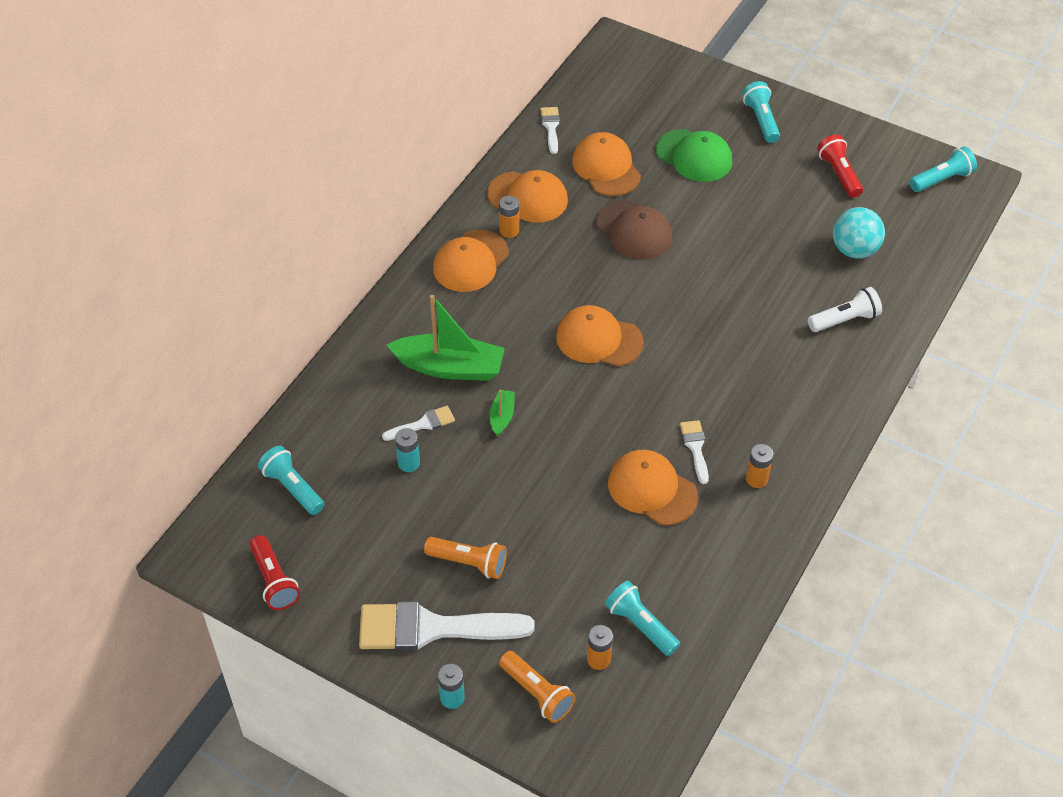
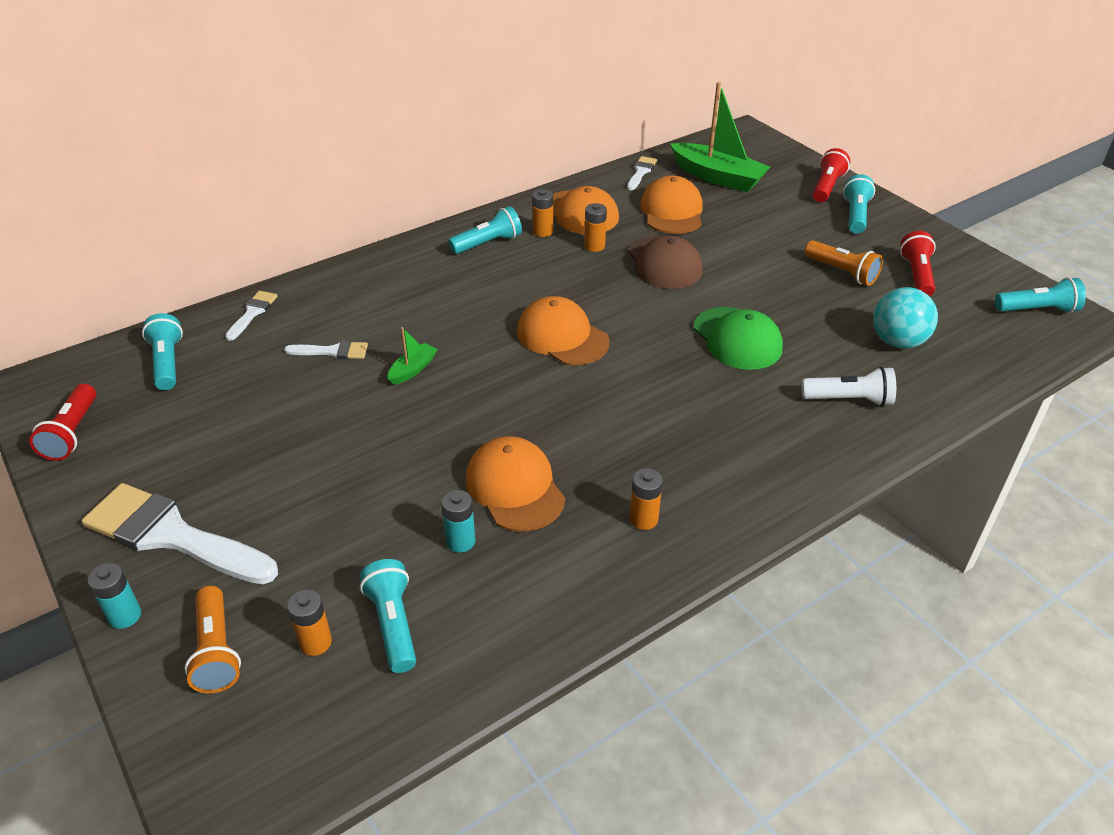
camera: 25 degrees right, 10 degrees down
green boat [386,295,505,381] -> green boat moved to [670,82,770,192]
turquoise battery [395,428,420,472] -> turquoise battery moved to [441,490,475,552]
orange flashlight [424,537,507,579] -> orange flashlight moved to [804,240,883,286]
orange cap [433,230,508,292] -> turquoise flashlight [448,206,522,254]
green cap [656,129,732,182] -> green cap moved to [694,307,783,370]
white brush [680,420,709,484] -> white brush moved to [225,291,278,341]
none -> orange battery [584,203,607,252]
none -> red flashlight [813,148,850,202]

